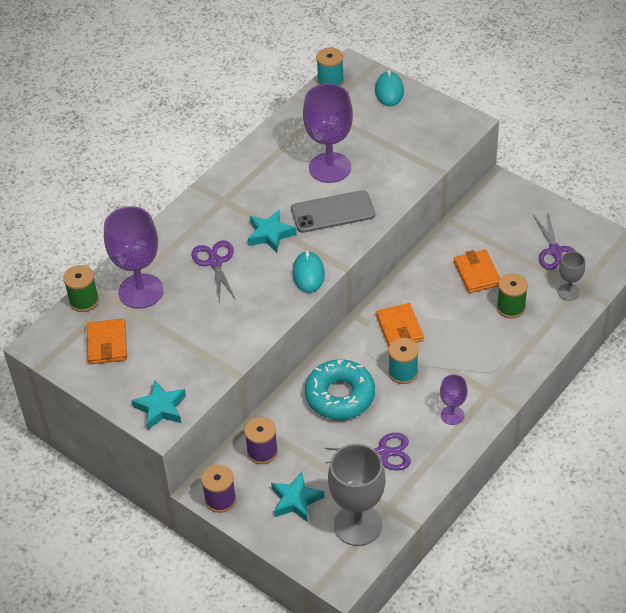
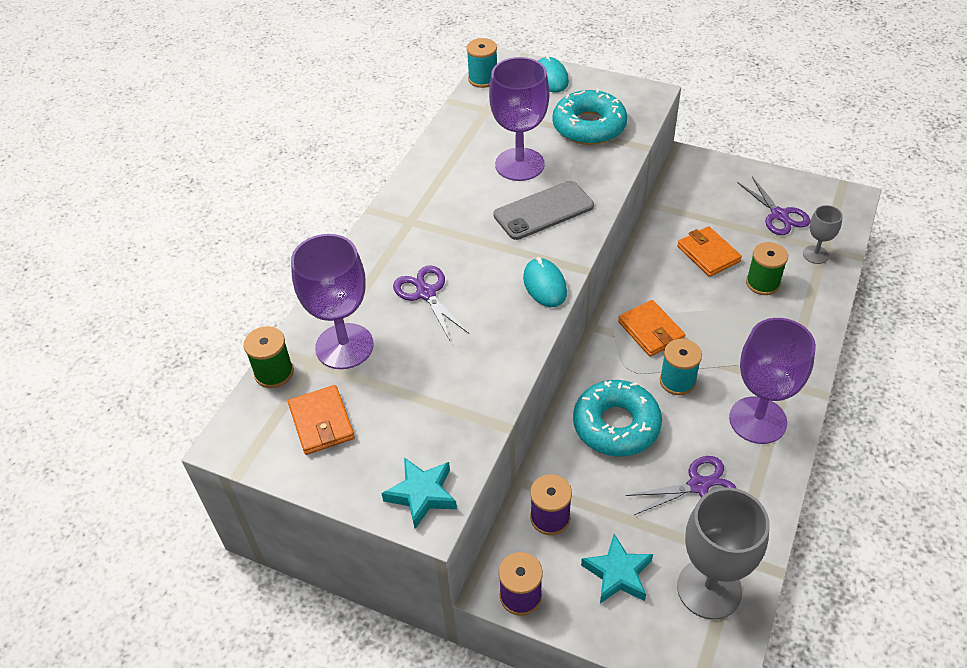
camera: 15 degrees left, 0 degrees up
turquoise star [248,210,297,252] -> none
purple goblet [440,375,467,425] -> purple goblet [729,318,816,444], size x1.95
none -> turquoise donut [552,89,627,145]

